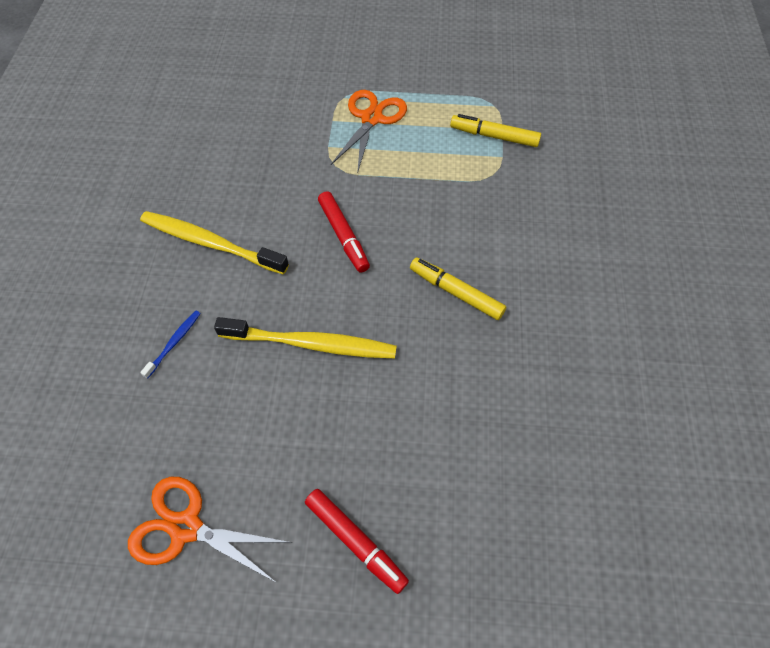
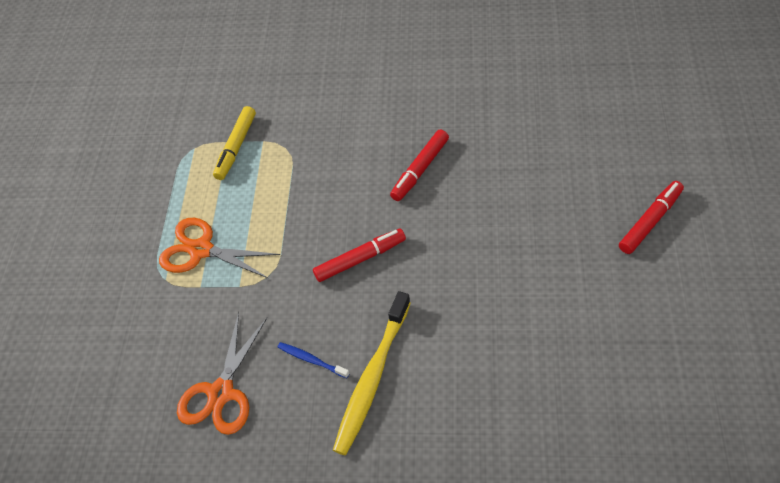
camera: 85 degrees left, 5 degrees down
orange scissors [128,477,292,582] -> orange scissors moved to [177,312,267,435]
blue toothbrush [140,311,201,379] -> blue toothbrush moved to [277,342,350,378]
yellow toothbrush [214,317,397,358] -> none
yellow marker [410,257,506,320] -> red marker [390,130,449,201]

